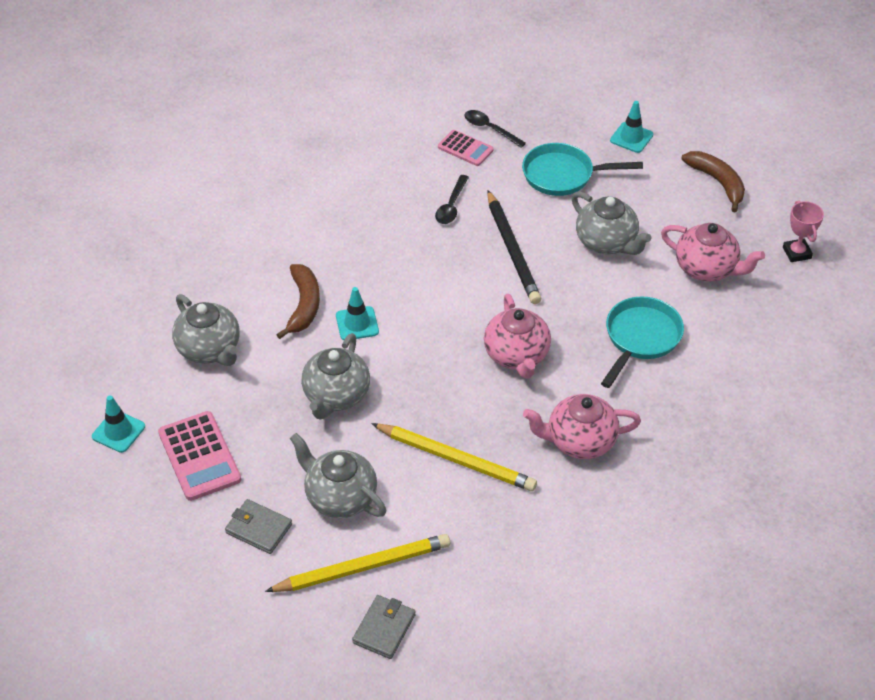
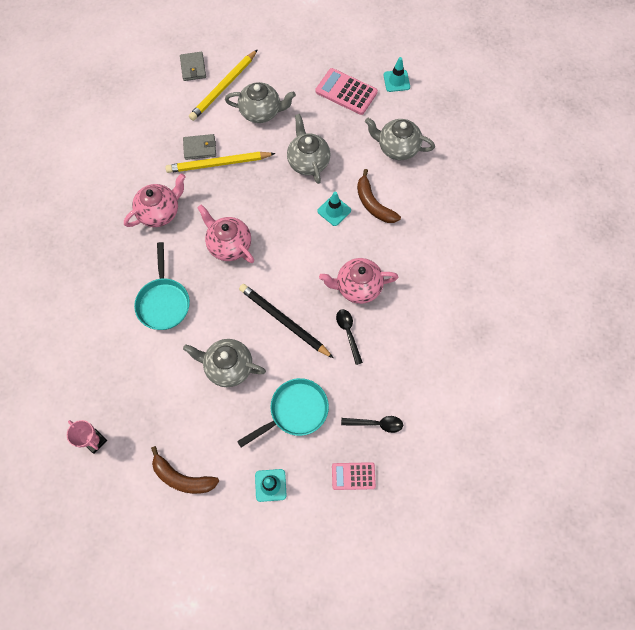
camera: 145 degrees right, 20 degrees up
grey wallet [225,499,292,554] -> grey wallet moved to [183,134,216,160]
pink calculator [438,130,494,166] -> pink calculator moved to [332,462,376,490]
pink teapot [661,223,765,281] -> pink teapot moved to [319,258,399,304]

